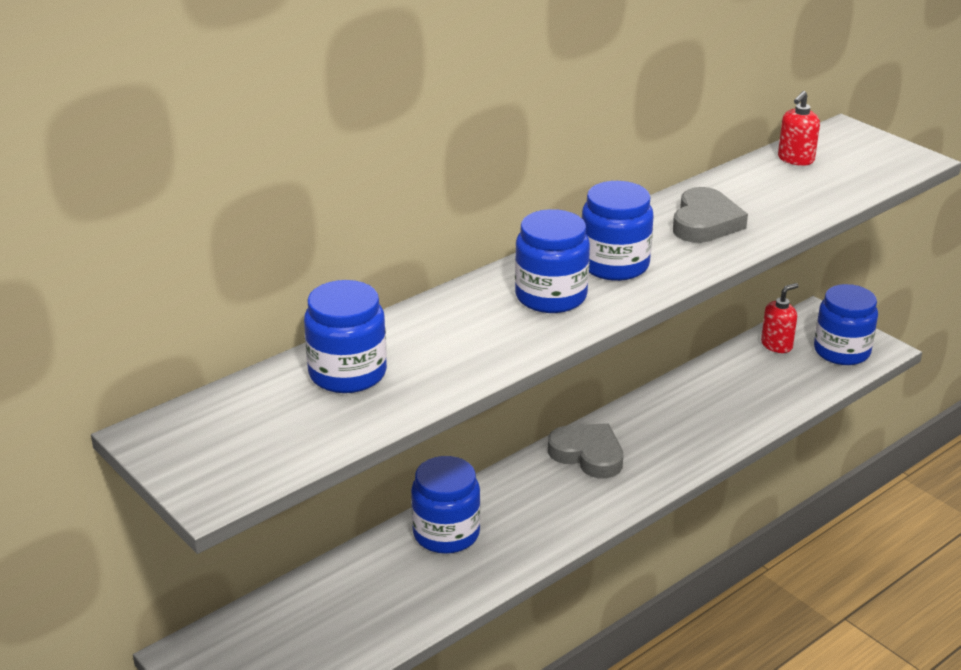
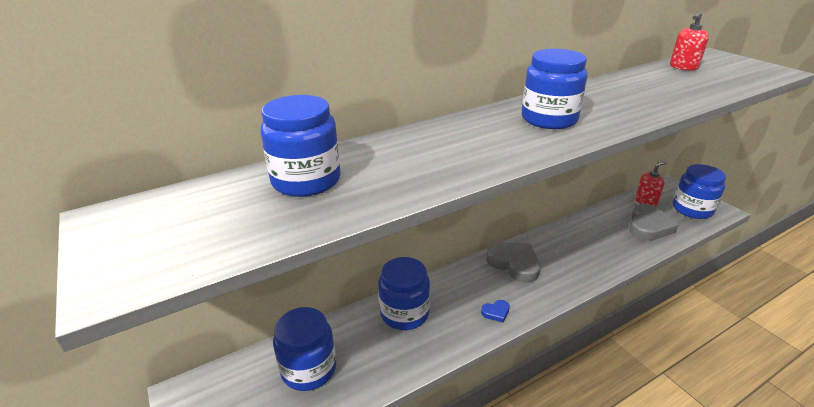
camera: 10 degrees right, 0 degrees up
blue jar [515,209,590,313] -> blue jar moved to [273,307,336,391]
grey heart [673,187,748,243] -> grey heart moved to [629,204,679,241]
none -> blue heart [481,300,510,322]

